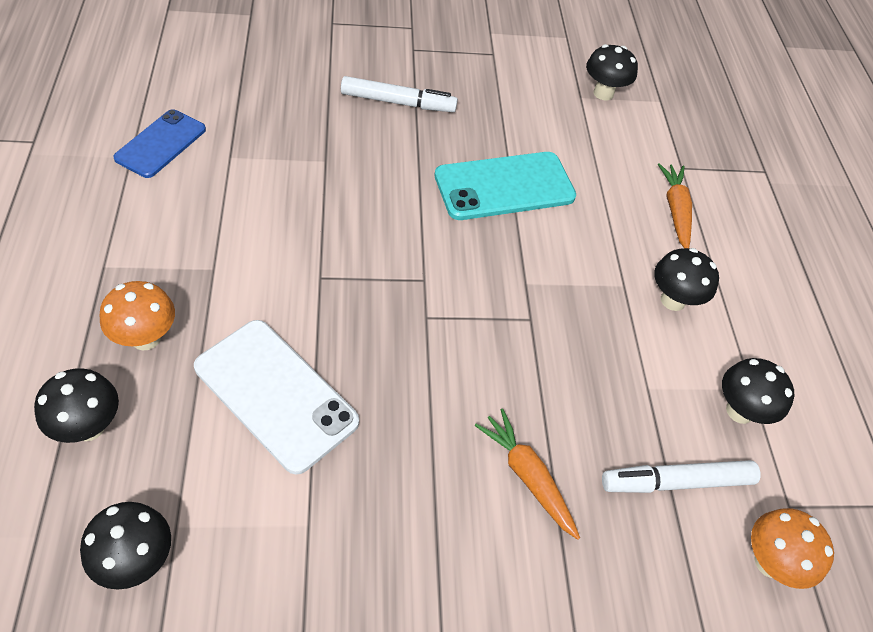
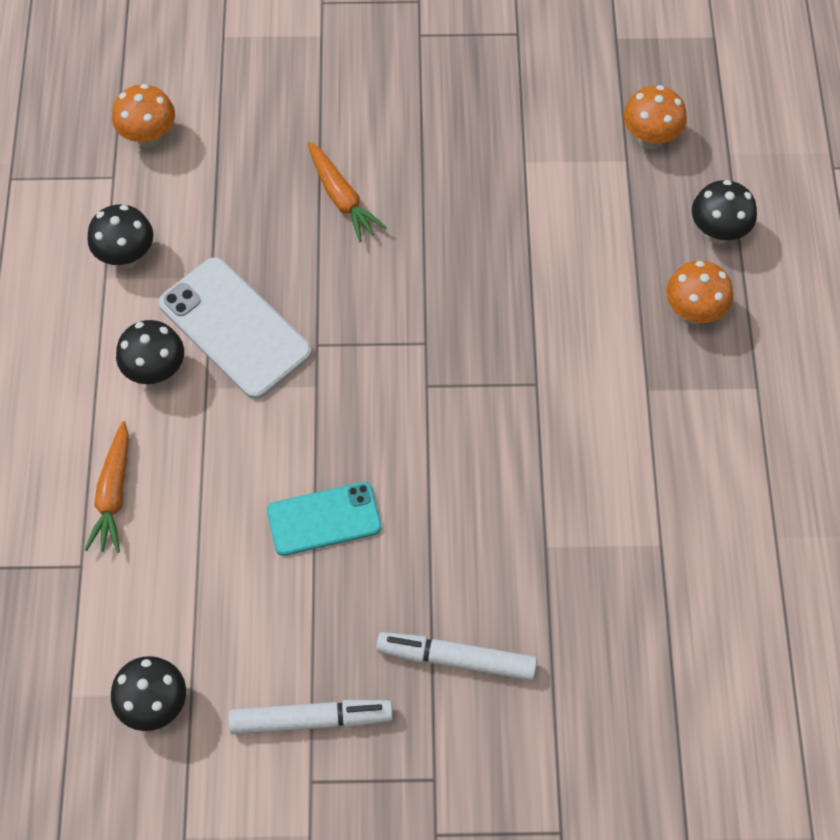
camera: 170 degrees left, 10 degrees up
black mushroom [80,502,171,590] -> orange mushroom [624,85,687,149]
blue phone [113,109,206,178] -> none
white phone [194,320,359,474] -> white phone moved to [159,257,312,399]
turquoise phone [435,152,576,220] -> turquoise phone [267,482,381,556], size x0.66
white marker [602,460,761,493] -> white marker moved to [228,700,393,734]

